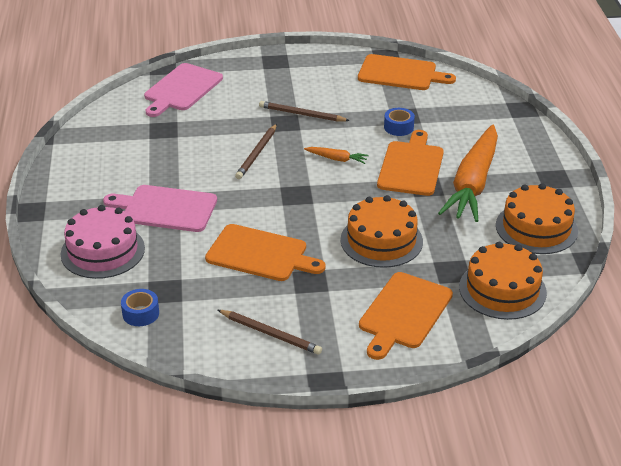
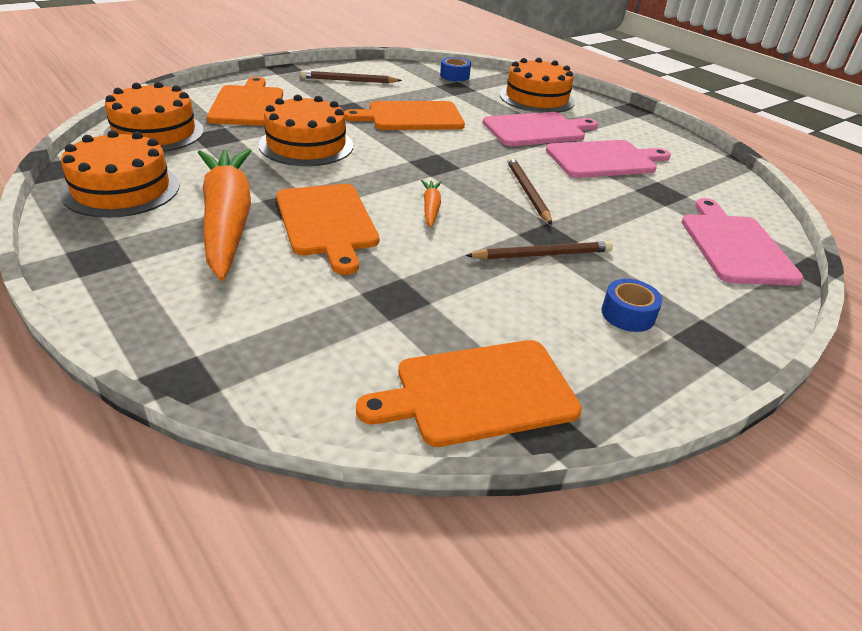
camera: 145 degrees right, 0 degrees up
pink cake [61,205,145,279] -> orange cake [499,58,575,113]
orange carrot [304,147,369,164] -> orange carrot turned 105 degrees clockwise [421,180,441,228]
blue tape [384,108,415,136] -> blue tape moved to [601,279,663,332]
none -> pink cutting board [546,140,671,178]

